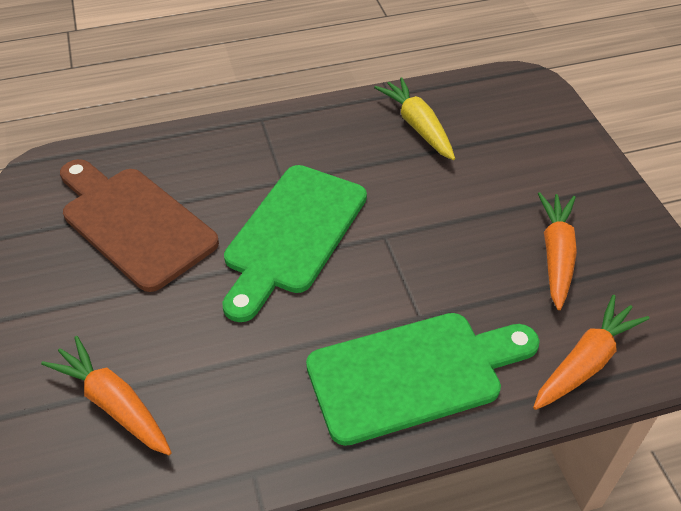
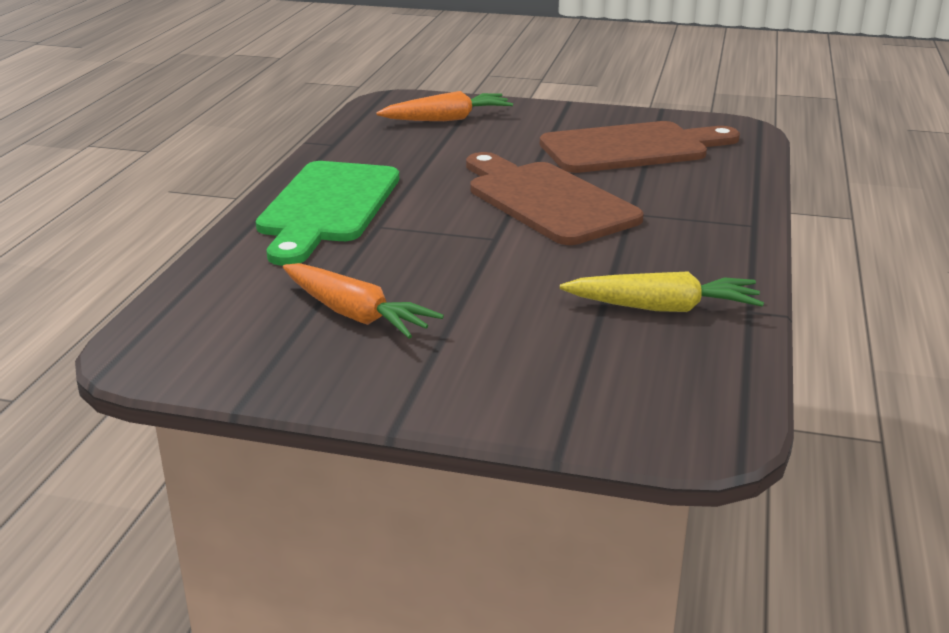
camera: 120 degrees right, 20 degrees down
green cutting board [222,165,367,322] -> brown cutting board [466,152,644,245]
orange carrot [533,294,650,410] -> none

